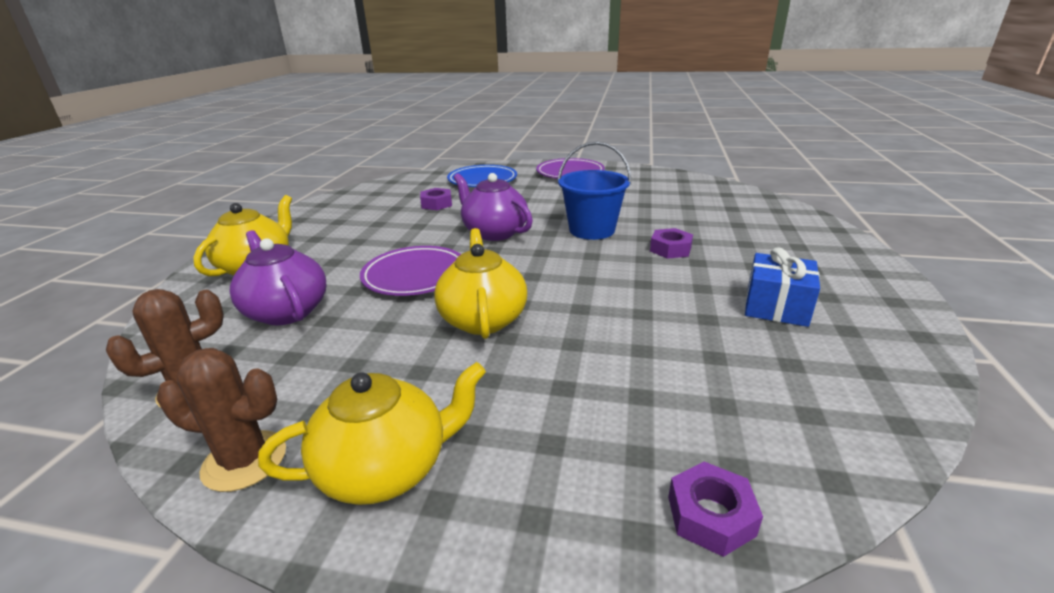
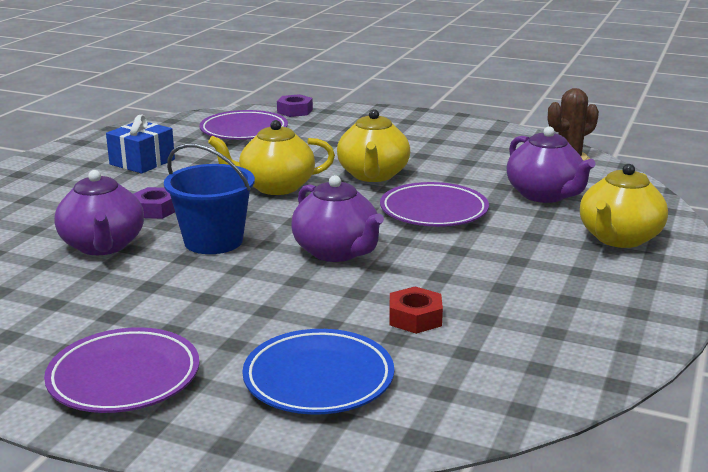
camera: 170 degrees left, 5 degrees down
brown cactus [157,348,286,492] -> none
yellow teapot [258,362,486,505] -> yellow teapot moved to [208,120,335,195]
purple nut [420,188,452,210] -> red nut [389,286,443,334]
none -> purple teapot [54,170,144,255]
none -> purple plate [199,110,288,140]

